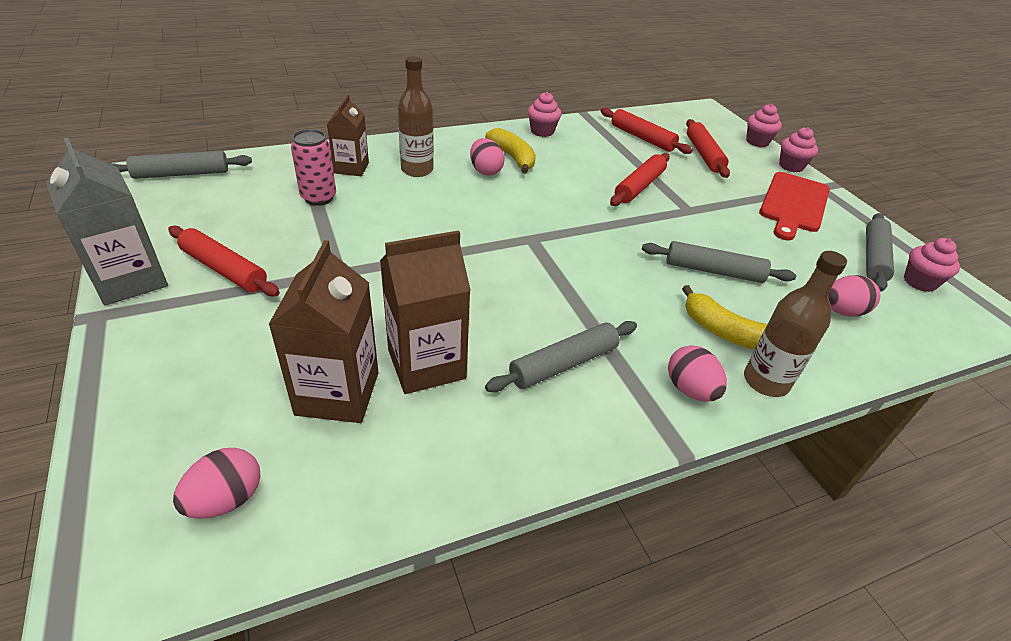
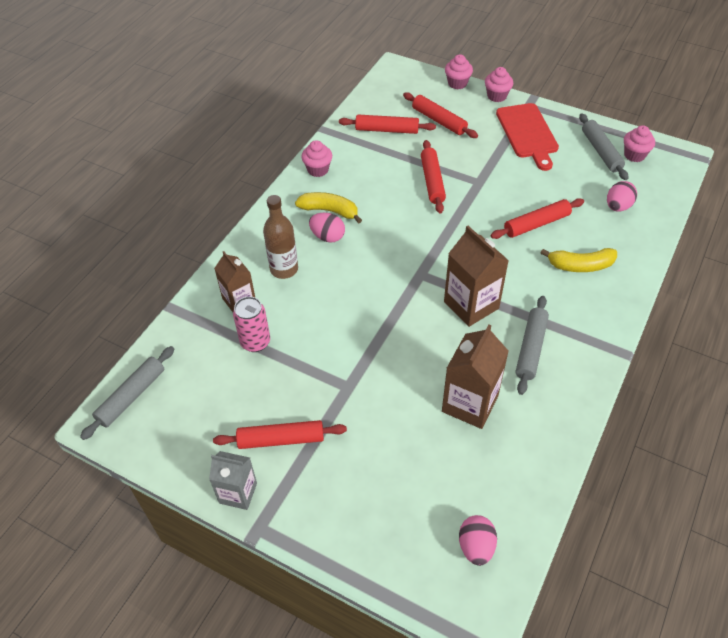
camera: 35 degrees left, 10 degrees up
grey carton [46,137,168,306] -> grey carton [209,451,257,510], size x0.65
brown carton [268,240,379,423] -> brown carton moved to [444,226,509,327]
grey rolling pin [642,241,796,283] -> red rolling pin [491,198,584,239]
pink egg [668,345,727,402] -> none
brown bottle [744,251,847,397] -> none

